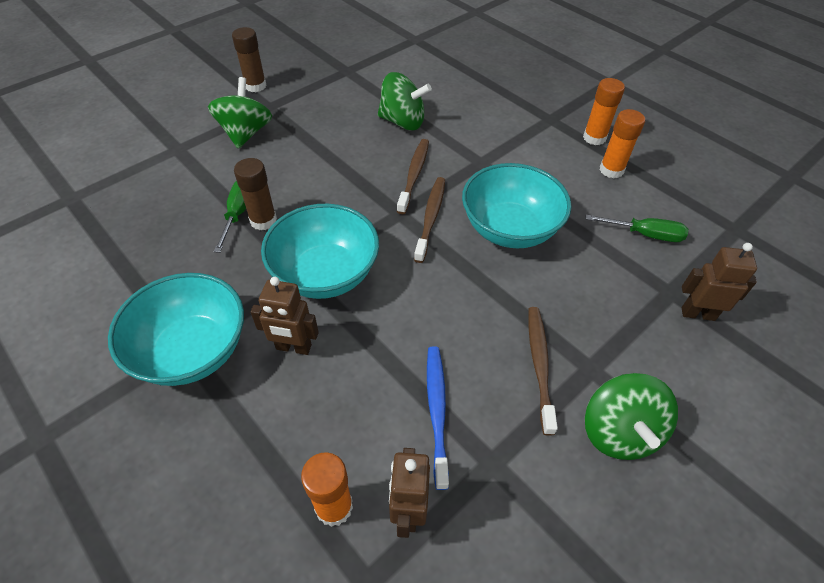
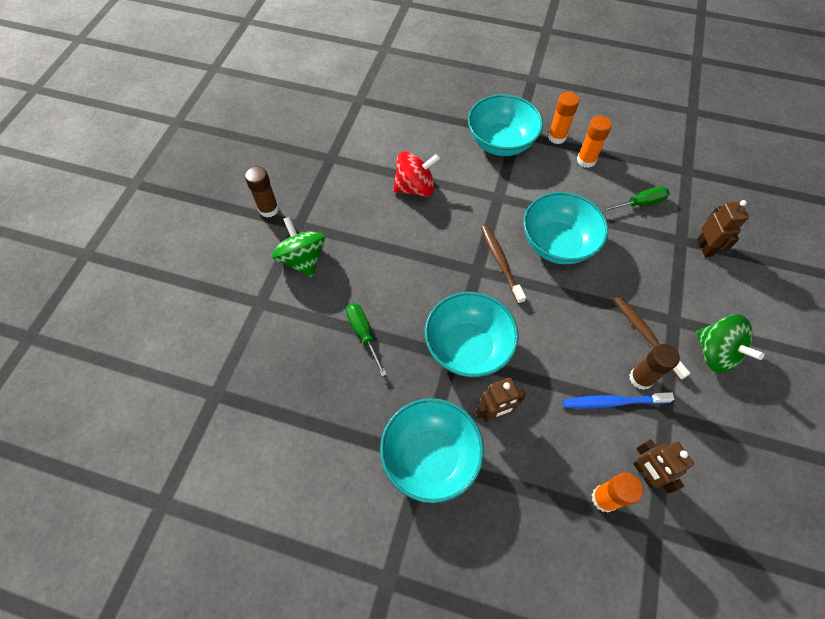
camera: 30 degrees left, 10 degrees up
brown glue stick [234,158,277,230] -> brown glue stick moved to [629,344,680,390]
green spinning top [378,72,432,131] -> red spinning top [393,151,440,197]
brown toothbrush [397,139,429,214] -> none
blue toothbrush [427,346,449,490] -> blue toothbrush turned 60 degrees counterclockwise [563,392,674,409]
brown robot [682,243,757,321] -> brown robot turned 105 degrees clockwise [697,200,749,257]
none -> turquoise bowl [468,94,543,156]

